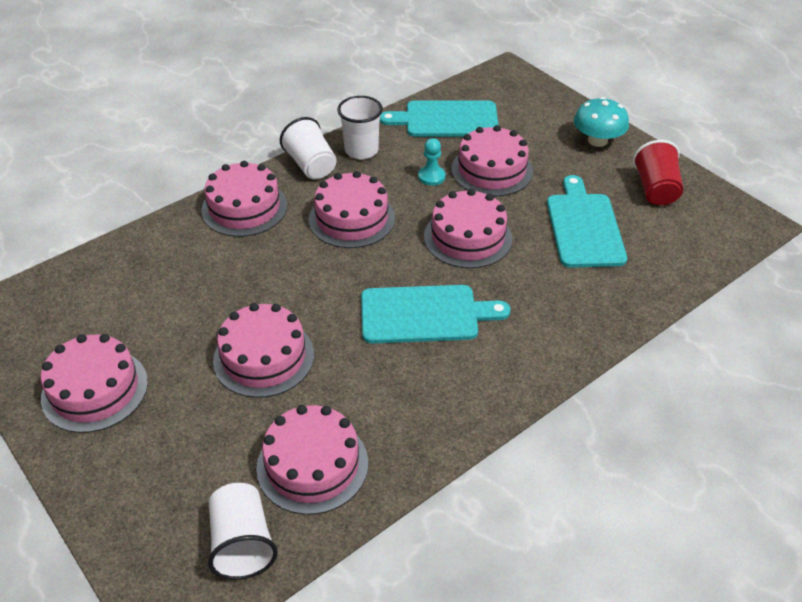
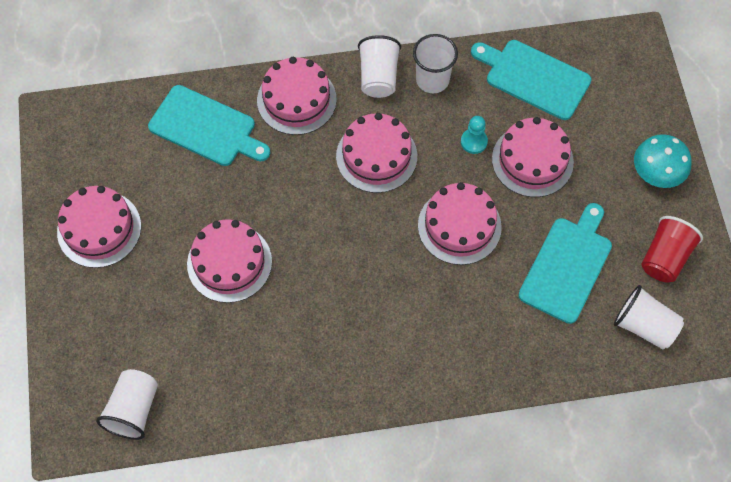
camera: 30 degrees right, 20 degrees up
pink cake [256,405,368,515] -> none
turquoise cutting board [361,285,511,344] -> turquoise cutting board moved to [148,85,270,166]
none -> white cup [614,285,684,349]

